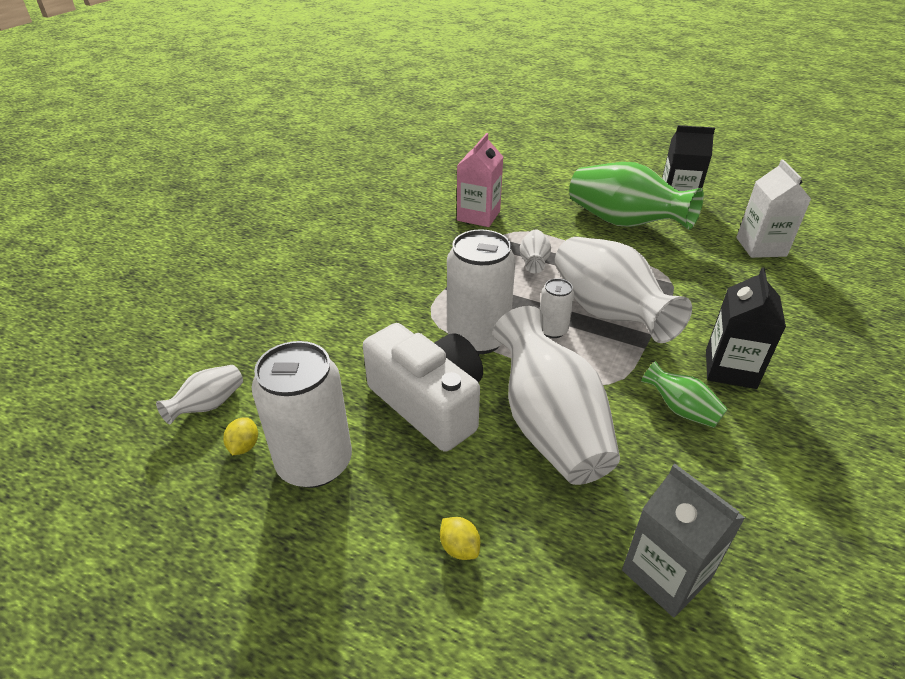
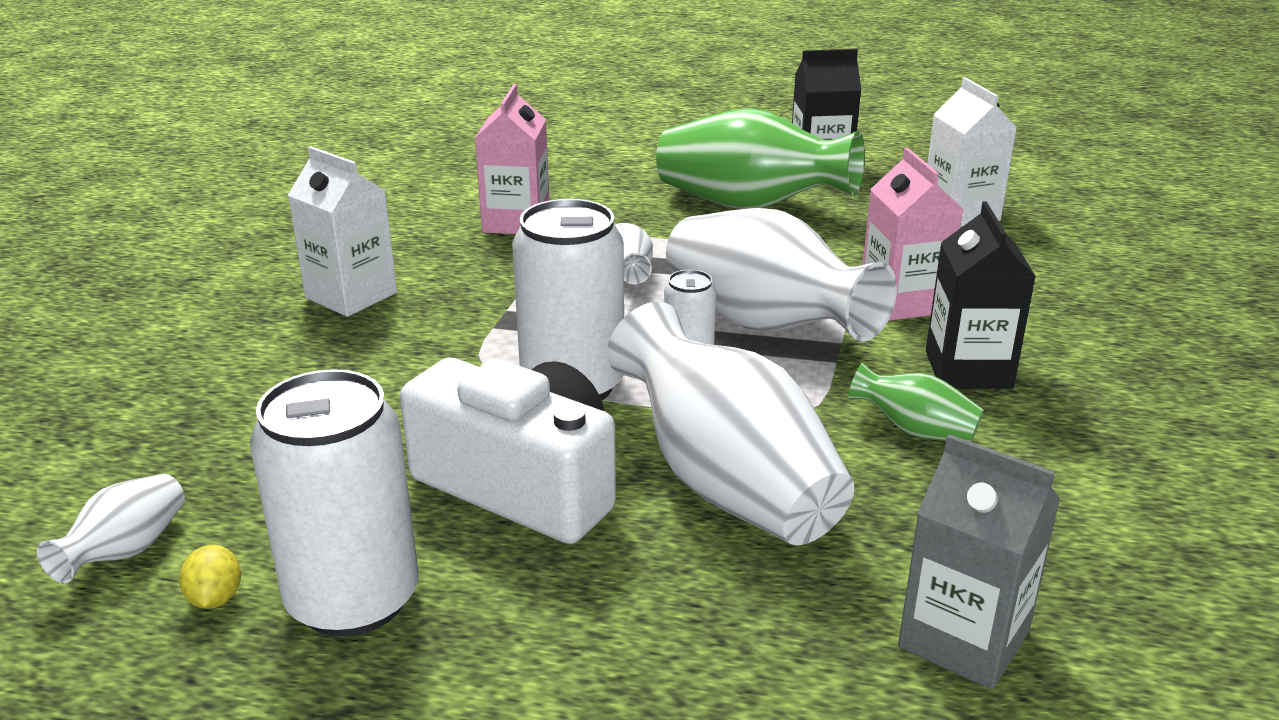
camera: 15 degrees left, 10 degrees down
yellow lemon [440,517,480,560] -> none
none -> white carton [288,146,397,317]
none -> pink carton [863,148,963,321]

